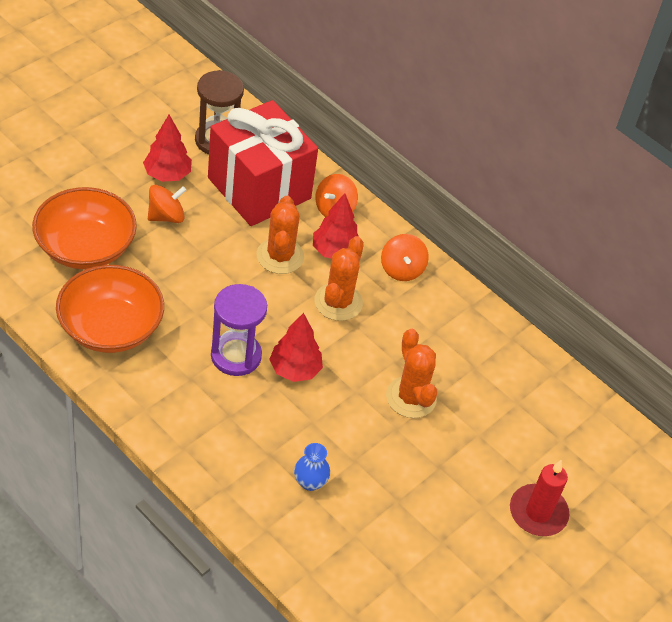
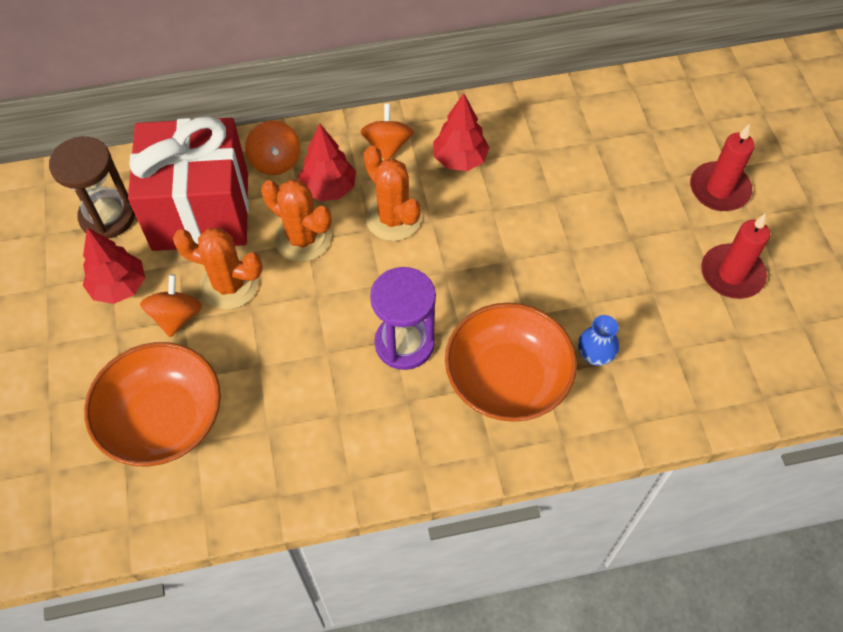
camera: 50 degrees left, 10 degrees up
orange bowl [56,265,164,353] -> orange bowl moved to [445,303,577,422]
red tree [269,313,323,382] -> red tree moved to [433,93,490,171]
orange spinning top [381,234,429,281] -> orange spinning top turned 120 degrees counterclockwise [360,104,414,160]
orange cactus [386,329,437,418] -> orange cactus moved to [173,227,263,310]
none -> red candle [701,213,770,299]

